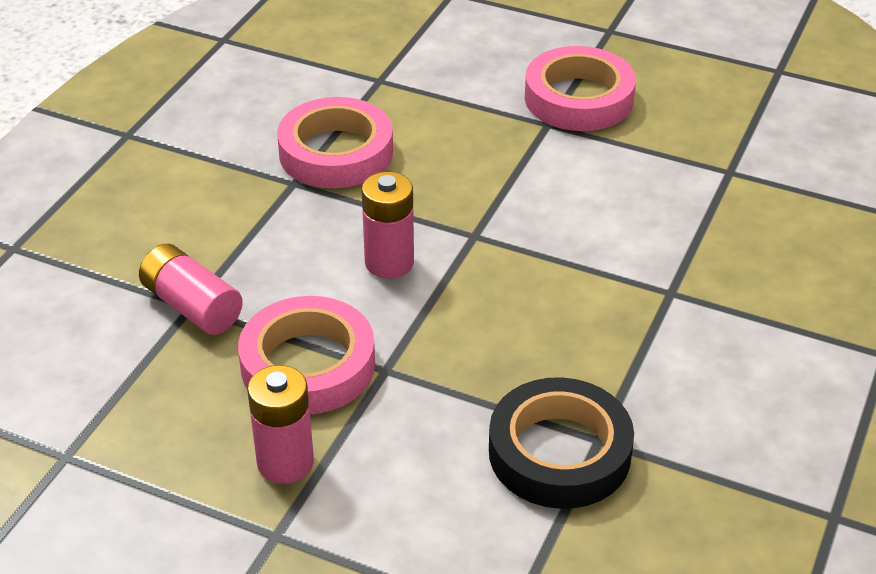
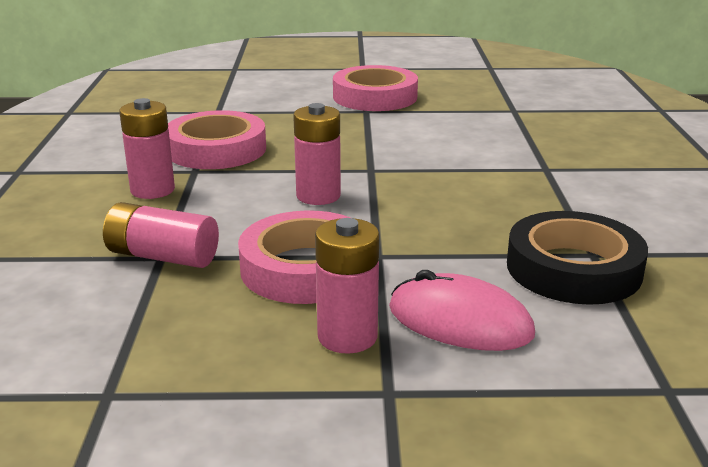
camera: 25 degrees left, 15 degrees down
none -> pink battery [119,98,175,199]
none -> pink mouse [389,270,535,351]

